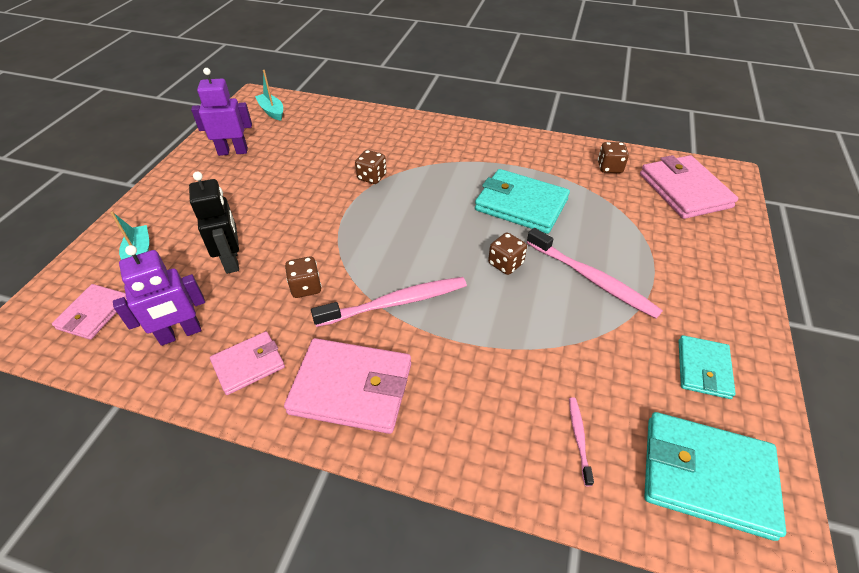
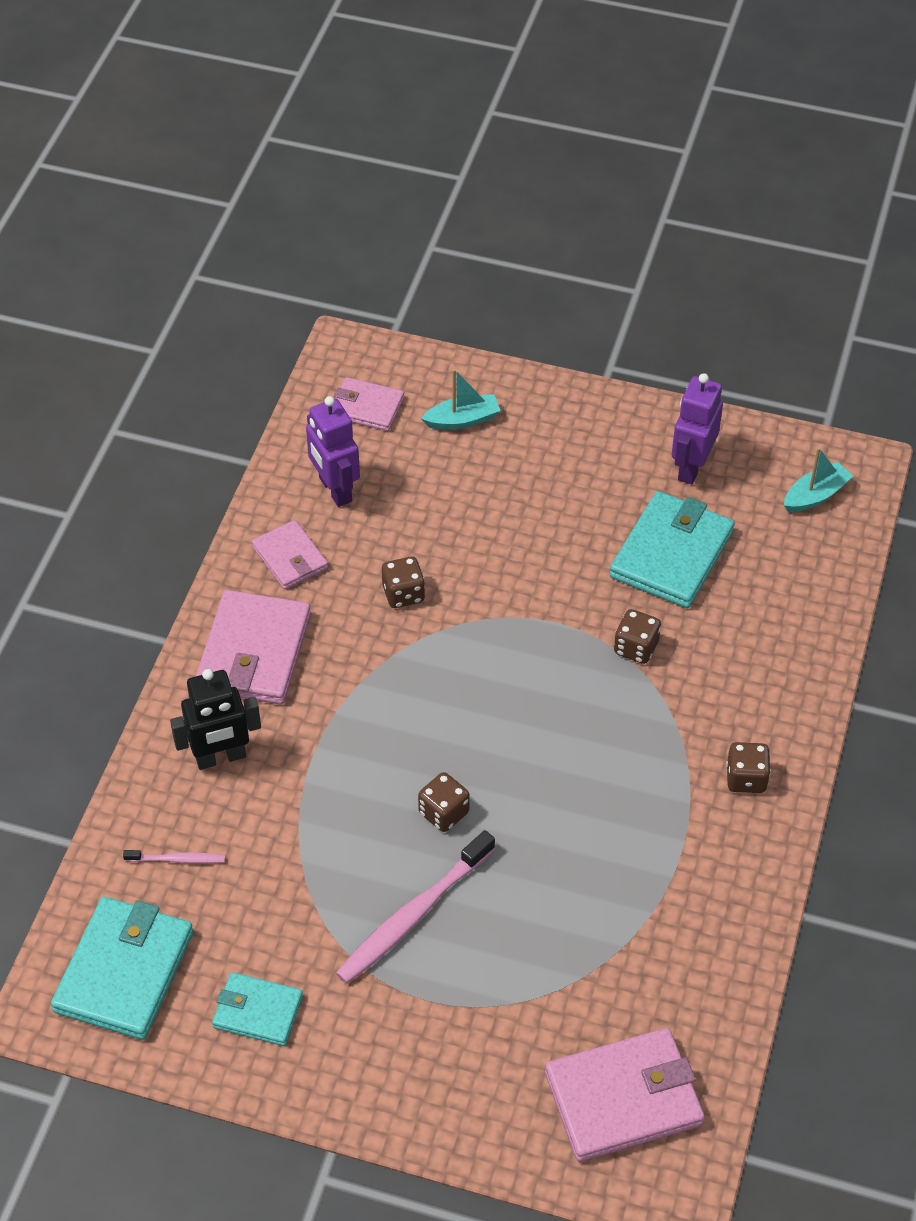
camera: 90 degrees right, 5 degrees up
black robot [189,171,239,274] -> black robot moved to [170,669,261,770]
purple robot [191,68,252,156] -> purple robot turned 150 degrees counterclockwise [672,373,723,484]
pink toothbrush [311,277,467,327] -> none
turquoise wallet [475,169,570,234] -> turquoise wallet moved to [609,491,734,608]
brown dice [598,142,629,173] -> brown dice moved to [726,742,771,793]

